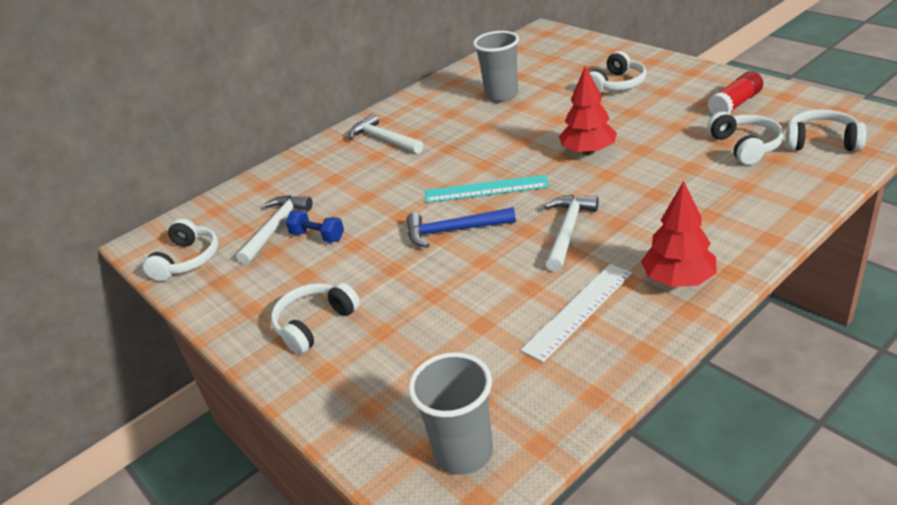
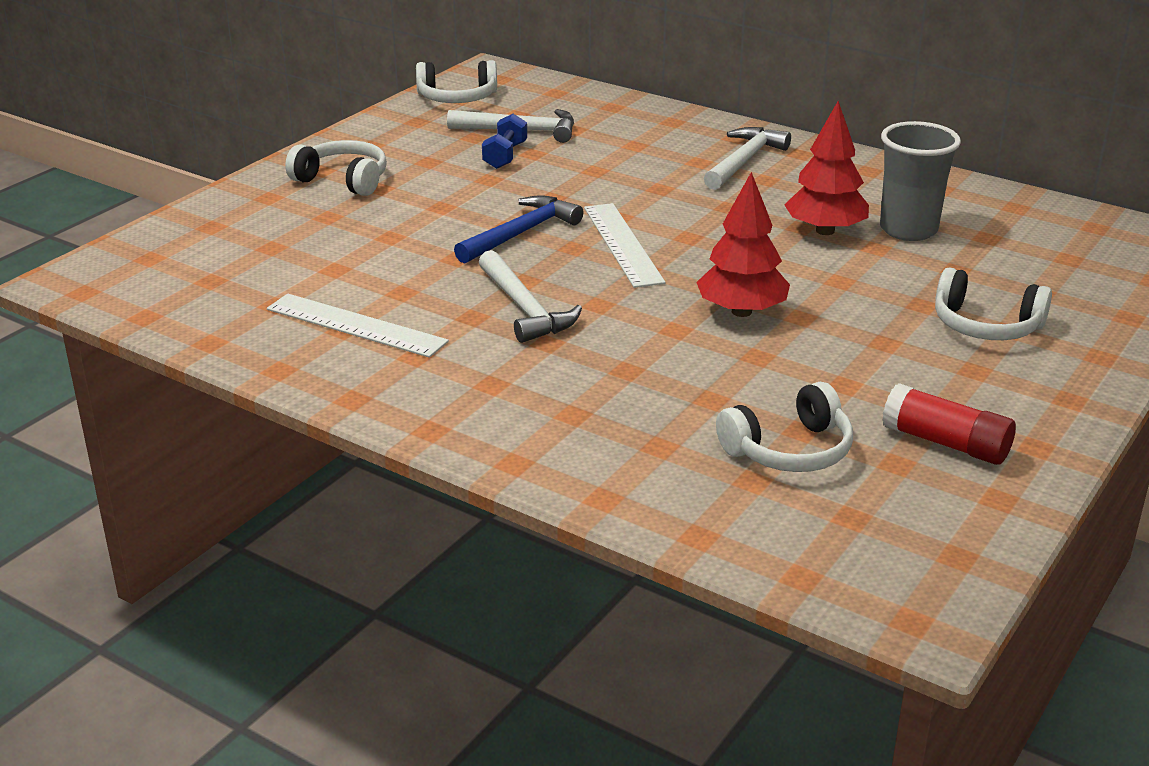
camera: 70 degrees right, 5 degrees down
blue hammer [407,207,516,248] -> blue hammer turned 60 degrees clockwise [454,195,584,264]
grey cup [408,352,493,475] -> none
turquoise ruler [425,175,549,203] -> white ruler [584,203,666,288]
white hammer [545,195,599,272] -> white hammer turned 60 degrees clockwise [479,250,582,343]
red tree [641,181,716,287] -> red tree moved to [784,101,869,235]
white headphones [785,109,866,151] -> none

